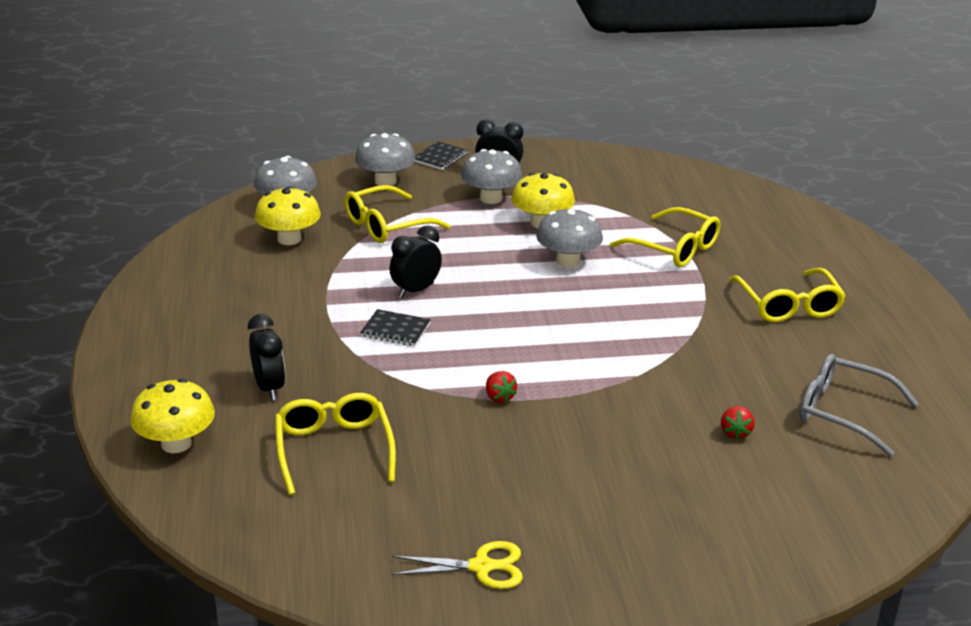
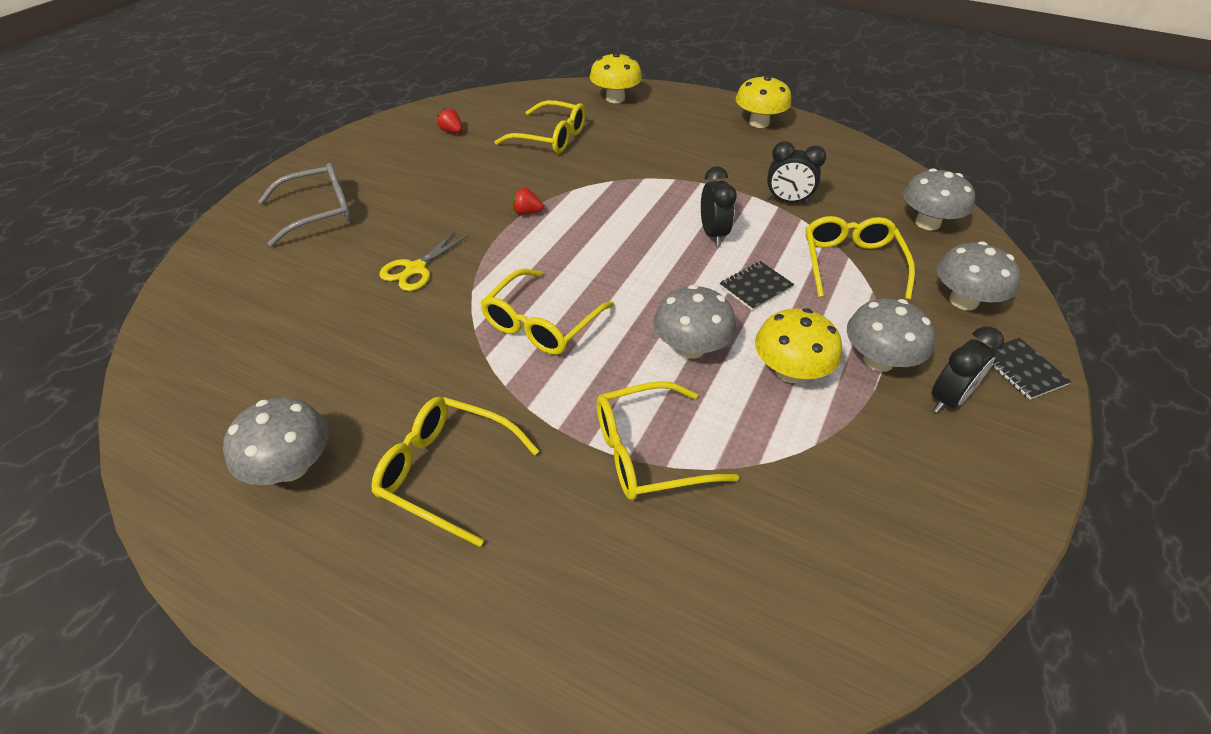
camera: 125 degrees right, 15 degrees up
black clock [248,314,285,400] -> black clock moved to [767,141,826,205]
yellow mushroom [255,186,321,245] -> yellow mushroom moved to [736,75,791,128]
black notebook [360,309,431,346] -> black notebook moved to [720,261,794,311]
yellow scissors [392,541,523,589] -> yellow scissors moved to [379,230,469,291]
red strawberry [721,406,755,440] -> red strawberry moved to [438,108,462,133]
grey glasses [799,354,919,457] -> grey glasses moved to [258,163,352,247]
none -> grey mushroom [223,398,329,485]
none -> yellow glasses [480,269,614,355]

